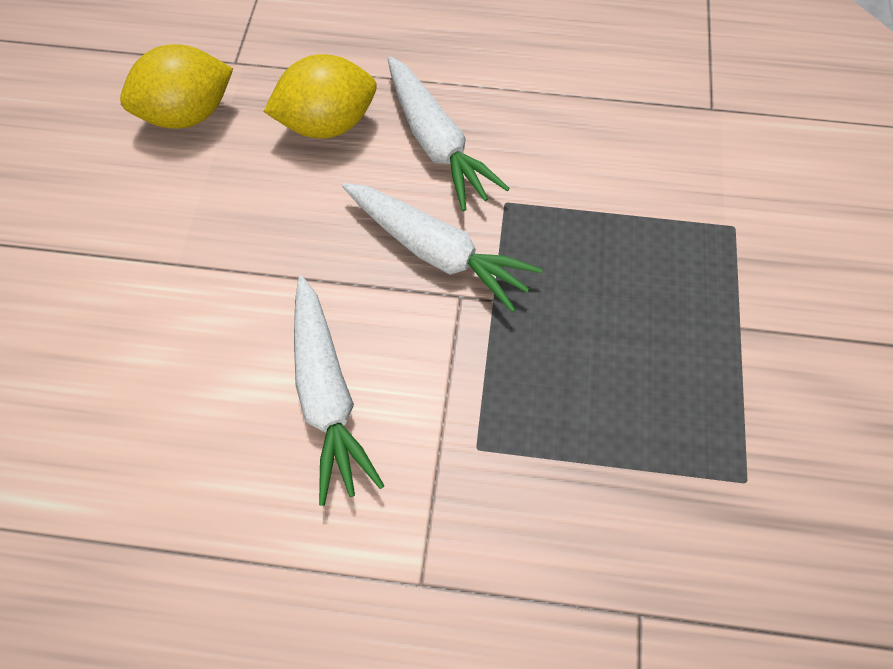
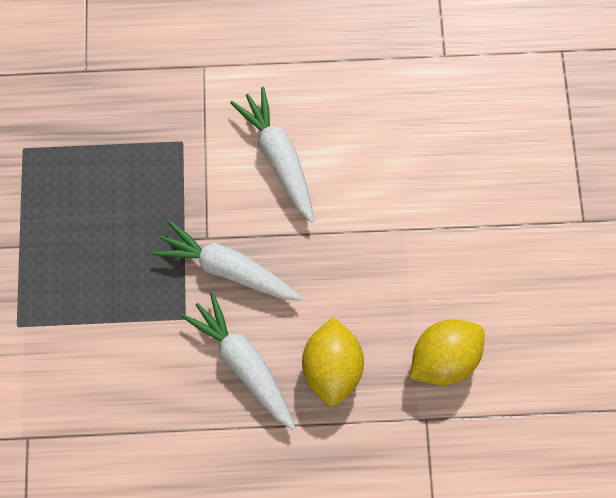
camera: 170 degrees right, 10 degrees up
yellow lemon [264,54,377,139] -> yellow lemon turned 60 degrees counterclockwise [302,317,364,406]

